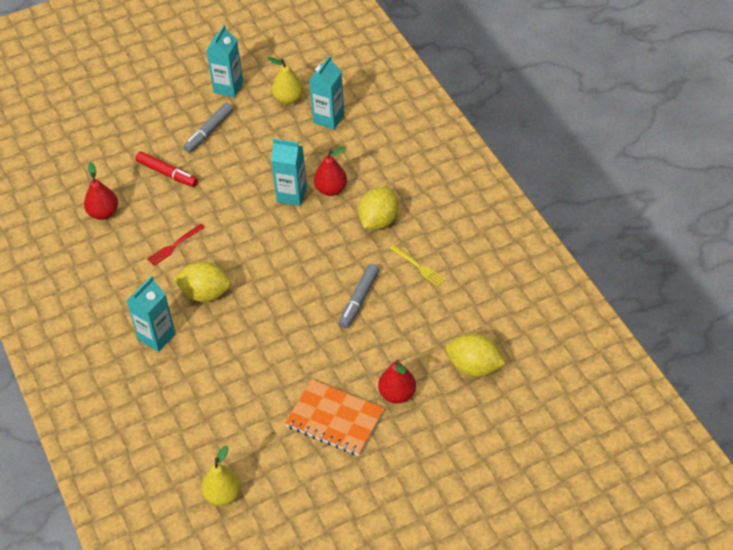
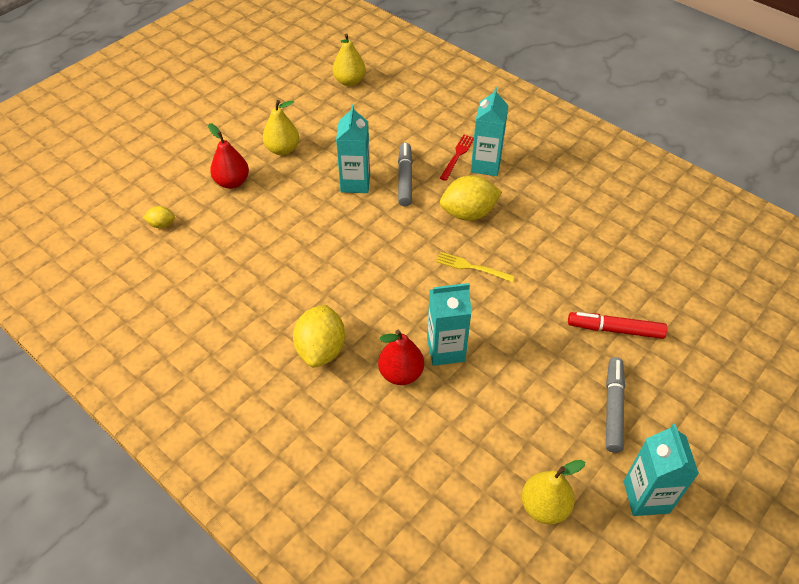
camera: 155 degrees right, 0 degrees up
red pear [84,162,118,220] -> none
red fork [147,224,205,266] -> red fork moved to [440,135,474,181]
orange notebook [285,379,385,456] -> yellow pear [263,100,299,155]
turquoise carton [309,56,344,129] -> turquoise carton moved to [336,105,370,193]
grey marker [339,264,379,328] -> grey marker moved to [398,142,413,207]
yellow fork [390,244,446,287] -> yellow fork moved to [436,252,515,282]
yellow lemon [446,333,506,377] -> yellow lemon [143,206,175,228], size x0.49

